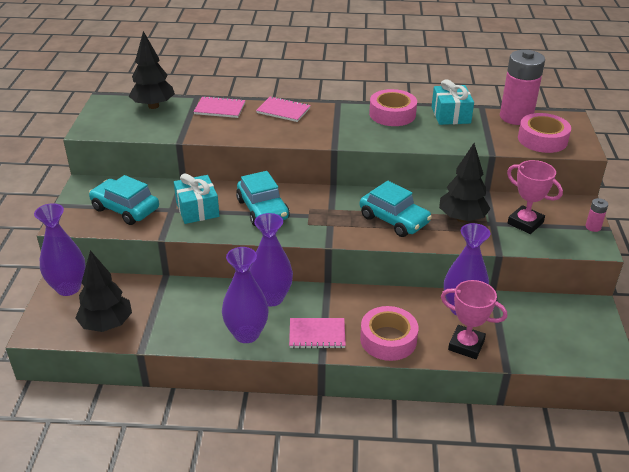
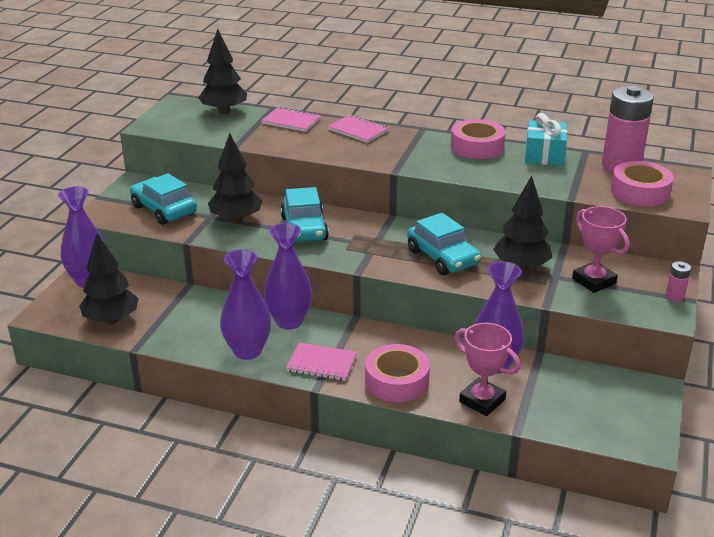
camera: 15 degrees right, 5 degrees down
turquoise gift [174,173,219,224] -> black tree [208,133,262,223]

